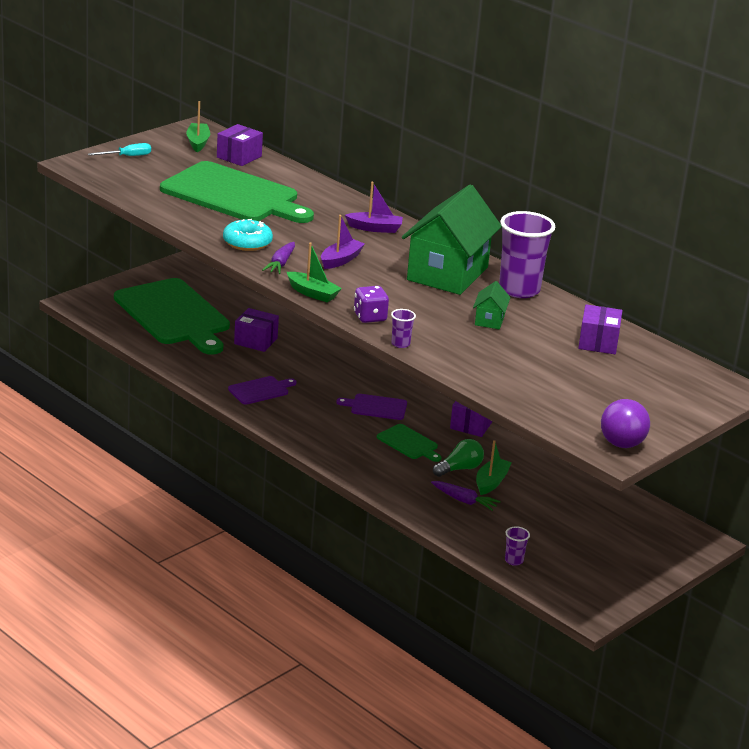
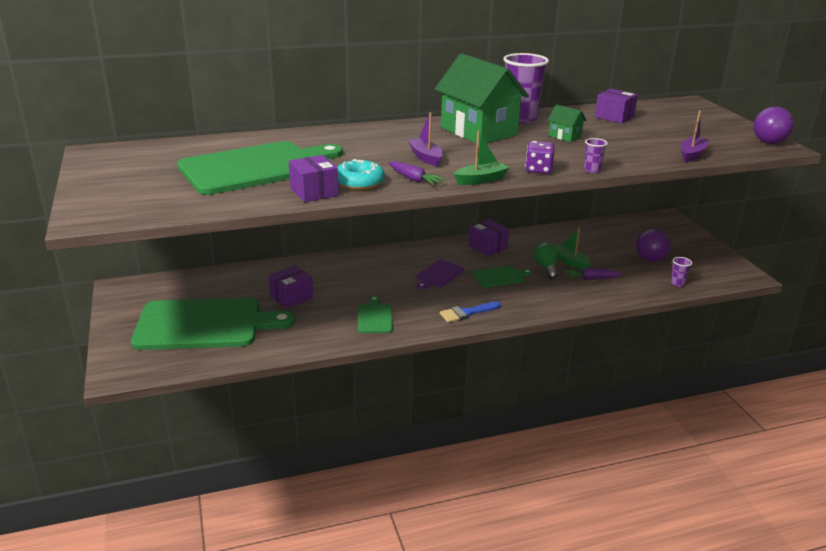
camera: 60 degrees left, 0 degrees up
turquoise screwdriver [88,143,151,156] -> none
green boat [186,101,210,152] -> none
purple box [217,124,263,166] -> purple box moved to [289,155,339,202]
purple cutting board [228,376,297,405] -> green cutting board [358,296,393,333]
purple boat [345,182,403,233] -> purple boat moved to [680,110,709,162]
purple carrot [431,481,500,511] -> purple carrot turned 150 degrees counterclockwise [563,268,623,280]
none -> blue brush [440,301,501,323]
none -> purple ball [636,229,670,262]

